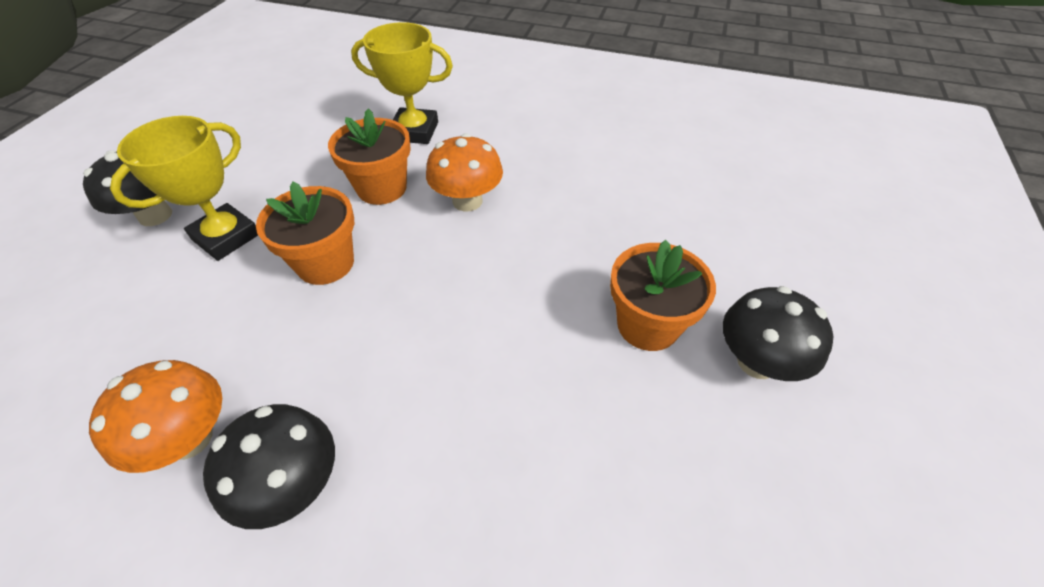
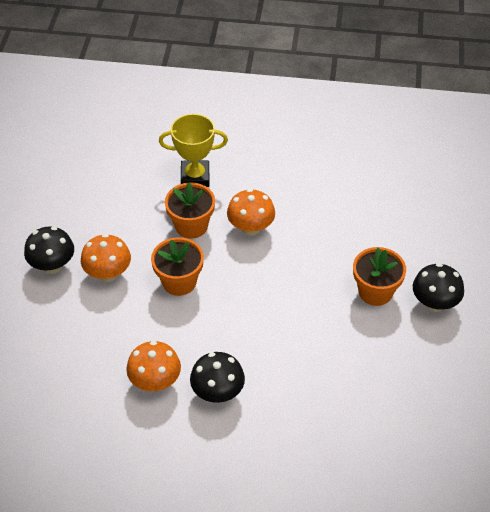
camera: 10 degrees left, 0 degrees up
yellow trophy [110,116,258,261] -> orange mushroom [81,234,131,282]

